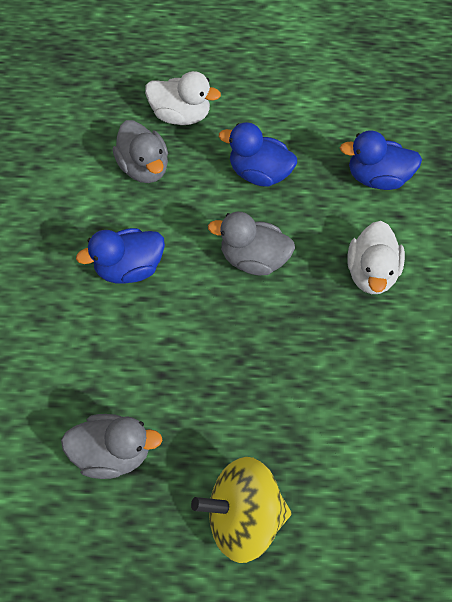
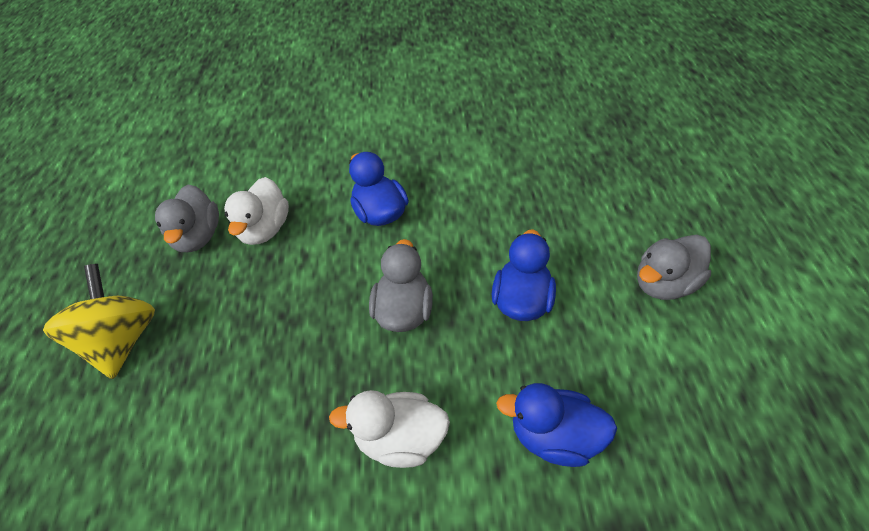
camera: 85 degrees right, 10 degrees down
grey duck [113,120,168,183] -> grey duck moved to [637,235,711,300]
white duck [145,71,221,125] -> white duck moved to [224,177,289,245]
blue duck [340,130,422,190] -> blue duck turned 75 degrees counterclockwise [496,383,617,467]

